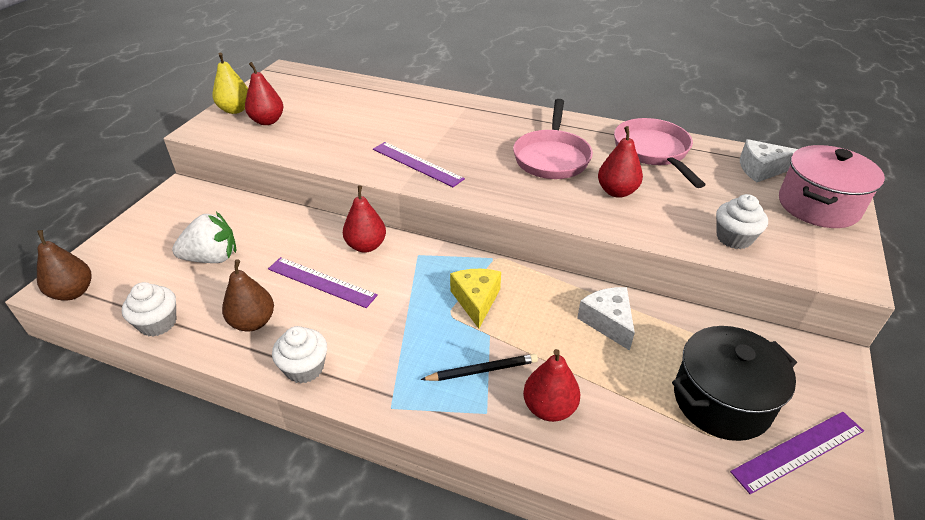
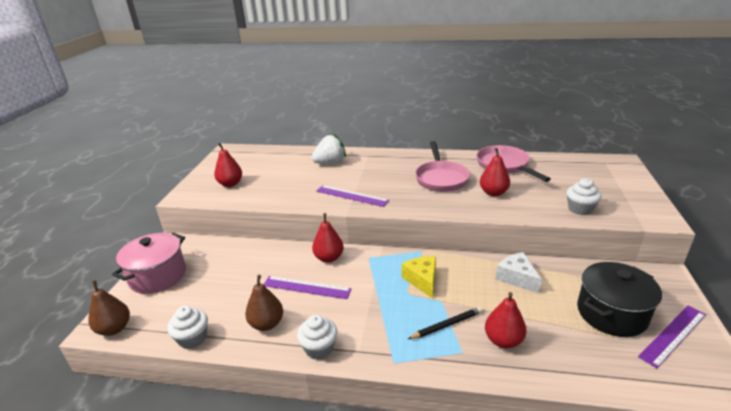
camera: 10 degrees left, 10 degrees down
white strawberry [172,212,236,263] -> white strawberry moved to [311,134,346,164]
yellow pear [213,53,248,114] -> none
white cheese [740,139,798,182] -> none
pink pot [779,145,885,228] -> pink pot moved to [112,233,186,294]

